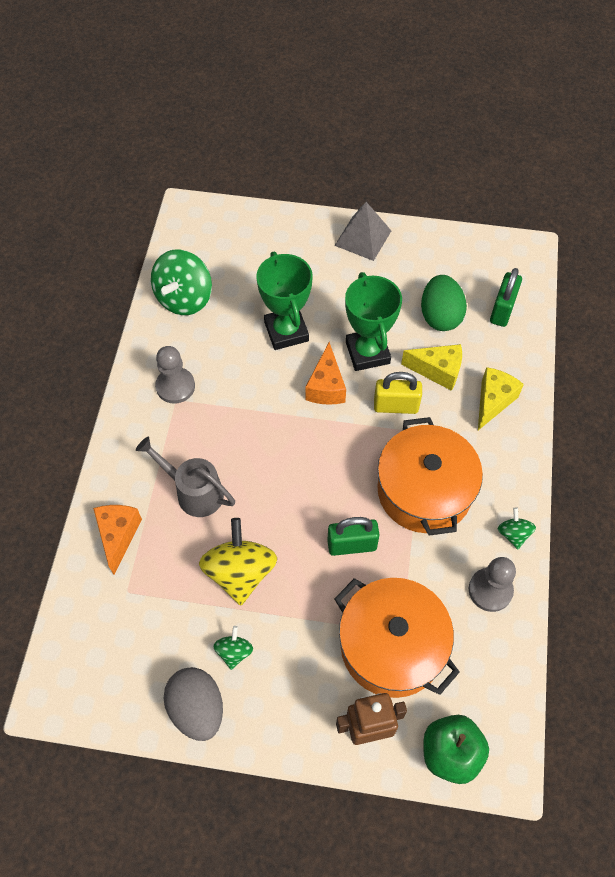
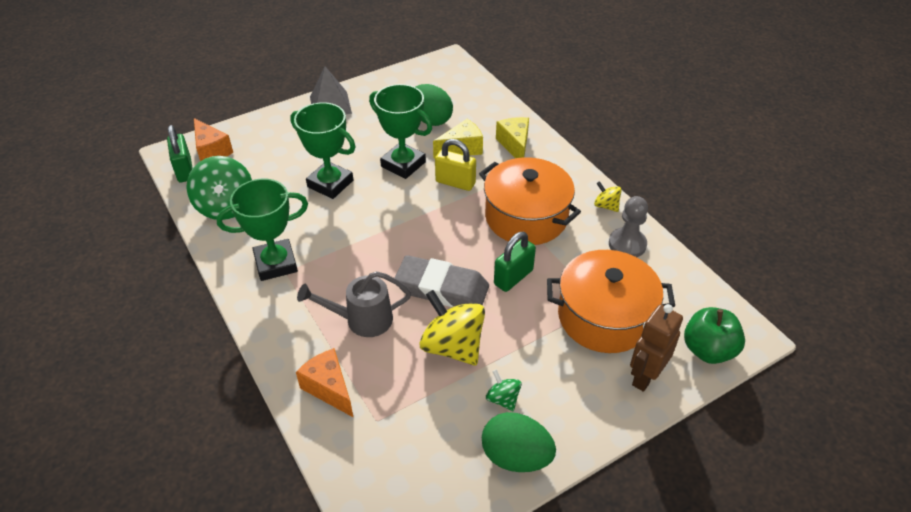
camera: 40 degrees left, 15 degrees down
grey pawn [155,346,195,404] -> green trophy [216,179,308,281]
grey egg [164,667,223,741] -> green egg [482,412,556,472]
orange cheese [305,342,346,405] -> orange cheese moved to [194,118,233,161]
yellow padlock [374,372,422,414] -> yellow padlock turned 60 degrees clockwise [435,139,476,191]
green padlock [490,268,522,327] -> green padlock moved to [167,125,193,182]
green spinning top [498,508,536,549] -> yellow spinning top [594,181,622,212]
none -> grey eraser [395,255,489,307]

